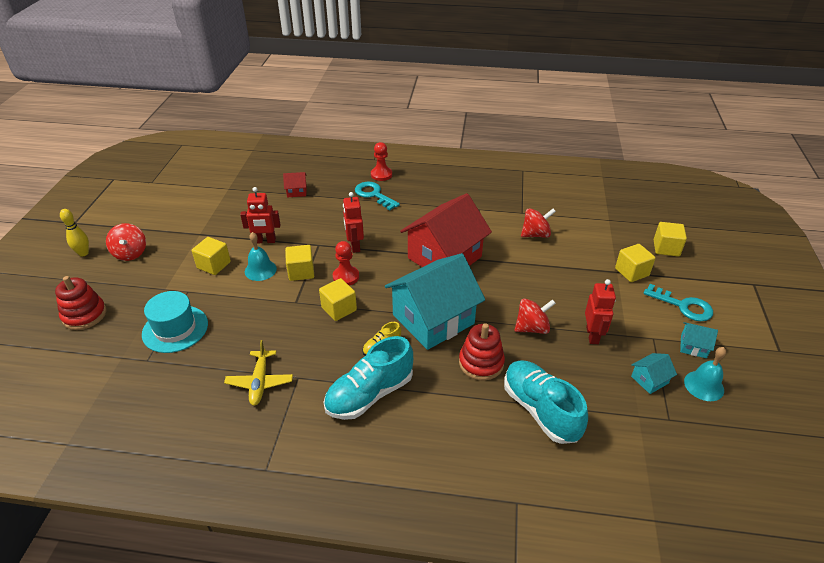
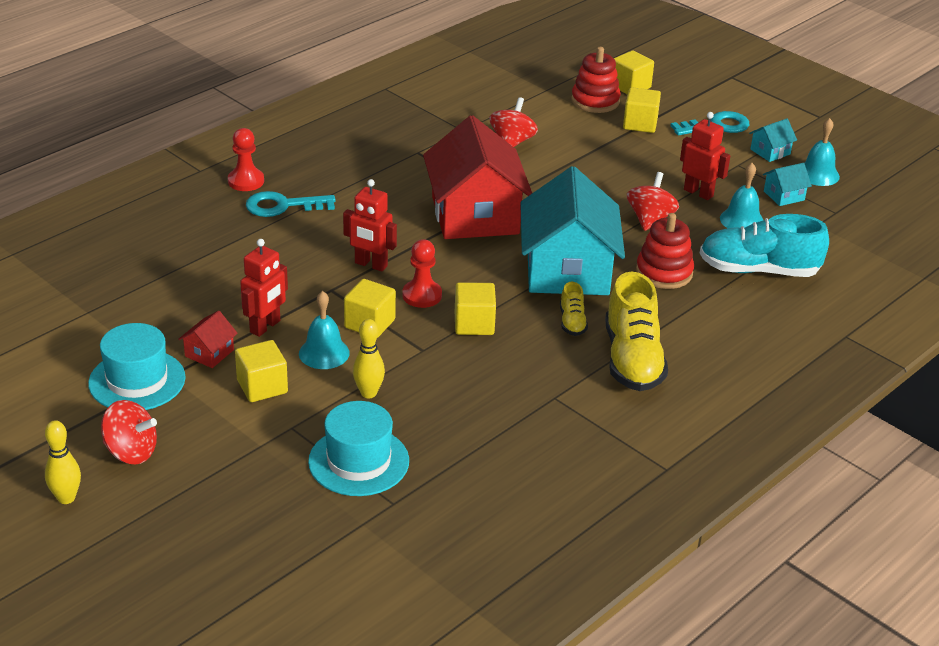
camera: 55 degrees left, 5 degrees down
red stacking toy [55,276,107,330] -> red stacking toy moved to [571,47,621,113]
yellow plane [224,340,293,406] -> none
red house [283,172,307,197] -> red house moved to [178,311,238,368]
turquoise shoe [324,336,413,420] -> yellow shoe [605,272,668,391]
turquoise house [631,353,677,394] -> turquoise house turned 60 degrees clockwise [763,163,812,206]
none -> turquoise hat [88,323,186,410]
none -> yellow bowling pin [353,319,385,398]
none -> turquoise bell [720,163,764,228]

